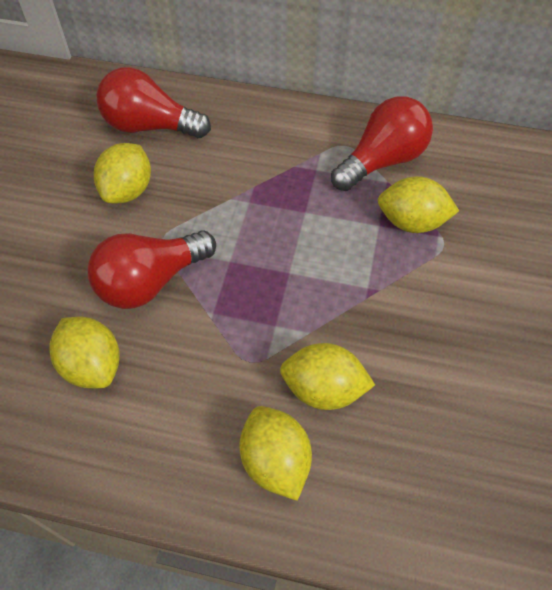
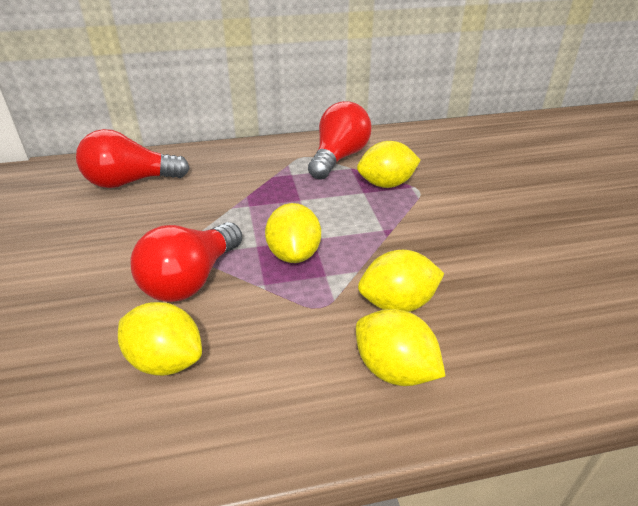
camera: 25 degrees left, 20 degrees down
yellow lemon [94,143,151,203] -> yellow lemon moved to [265,203,321,263]

